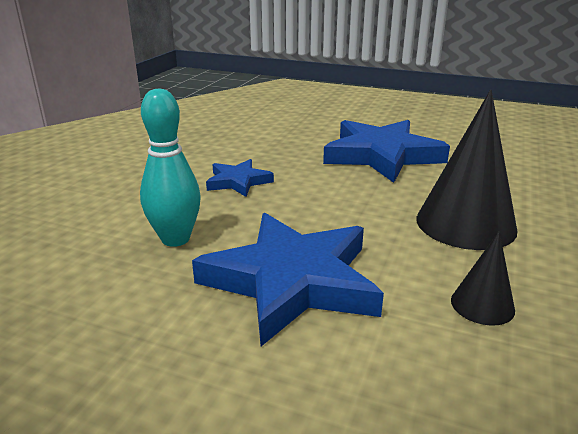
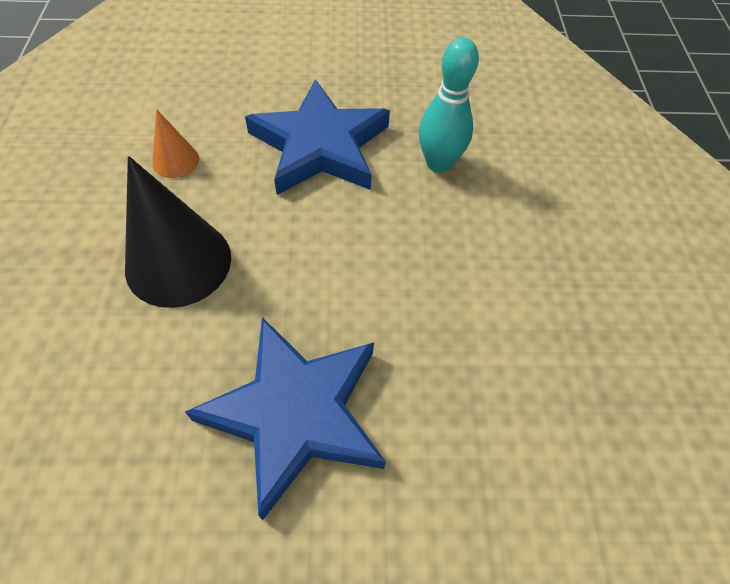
camera: 155 degrees right, 30 degrees up
blue star [206,159,274,197] -> none
black cone [451,231,515,326] -> orange cone [152,109,199,178]

